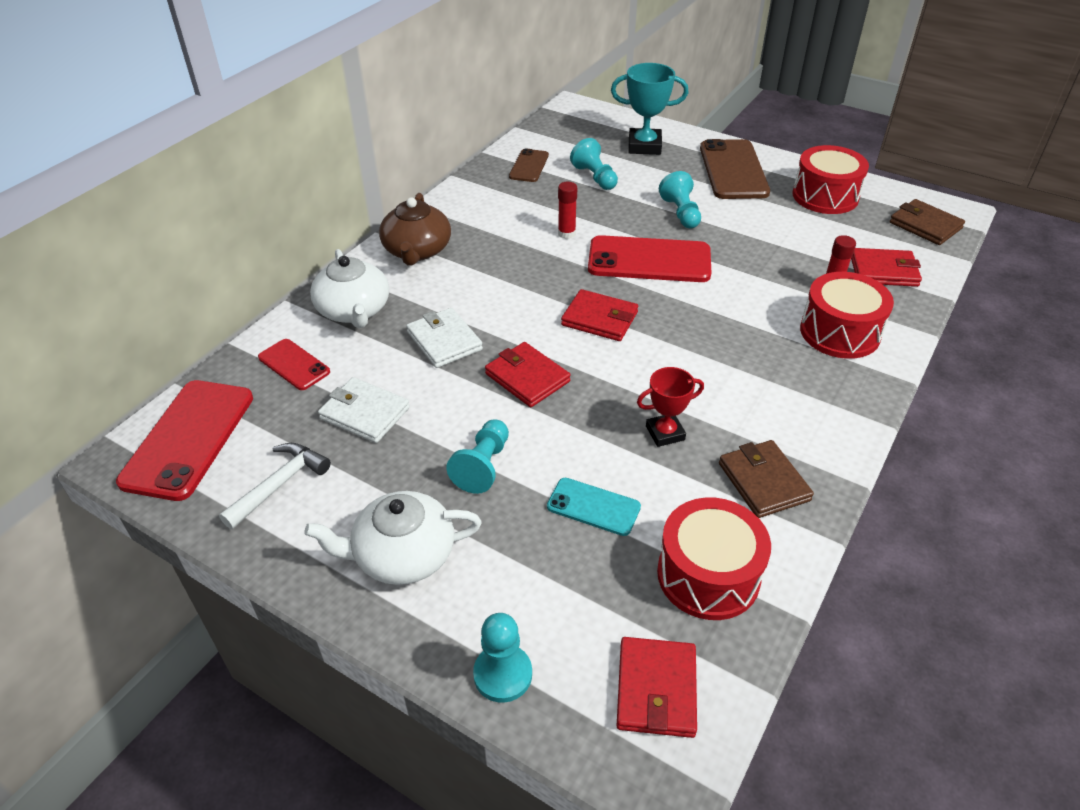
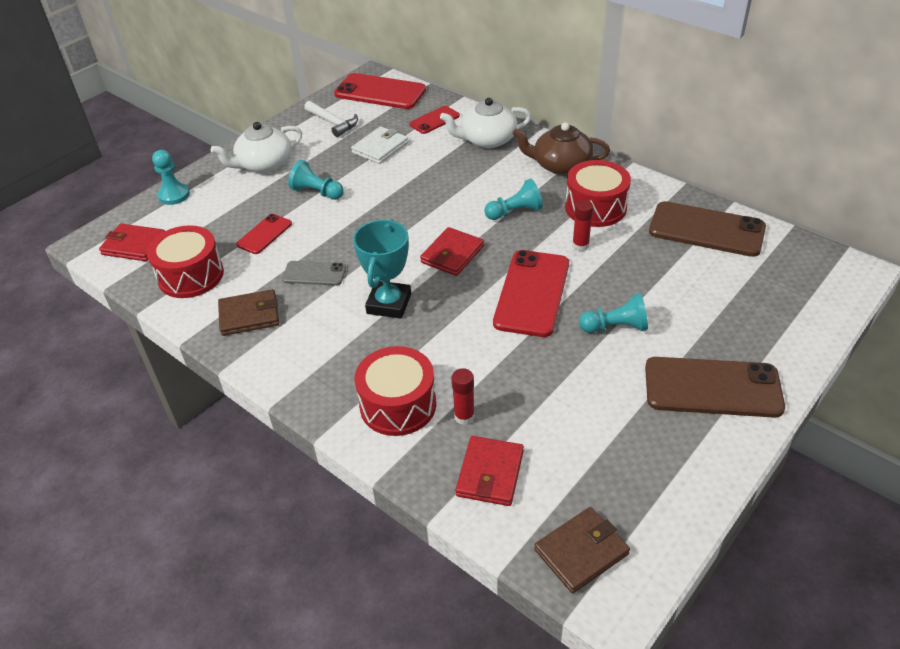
camera: 100 degrees right, 0 degrees up
white teapot [305,491,482,585] -> white teapot turned 120 degrees counterclockwise [211,122,302,173]
white wallet [406,308,483,368] -> none
red wallet [485,342,571,407] -> none
brown phone [509,148,549,182] -> brown phone [649,201,766,257], size x1.84
turquoise phone [547,478,641,536] -> red phone [236,214,292,254]
turquoise pawn [570,138,618,190] -> turquoise pawn moved to [484,178,543,220]
turquoise trophy [611,63,688,155] -> turquoise trophy moved to [353,219,411,318]
red trophy [637,367,704,447] -> grey phone [282,261,346,285]
red drum [793,145,869,214] -> red drum moved to [565,160,631,227]

